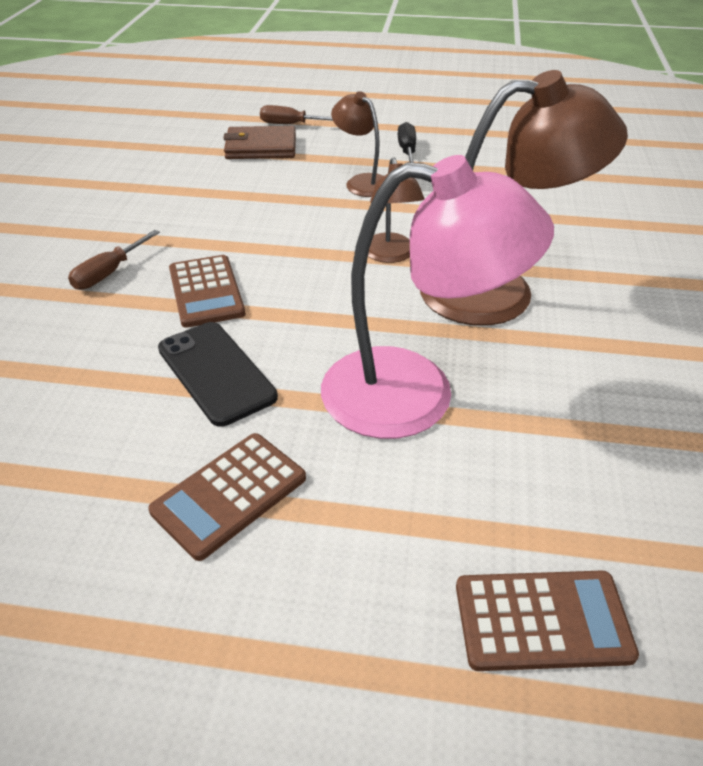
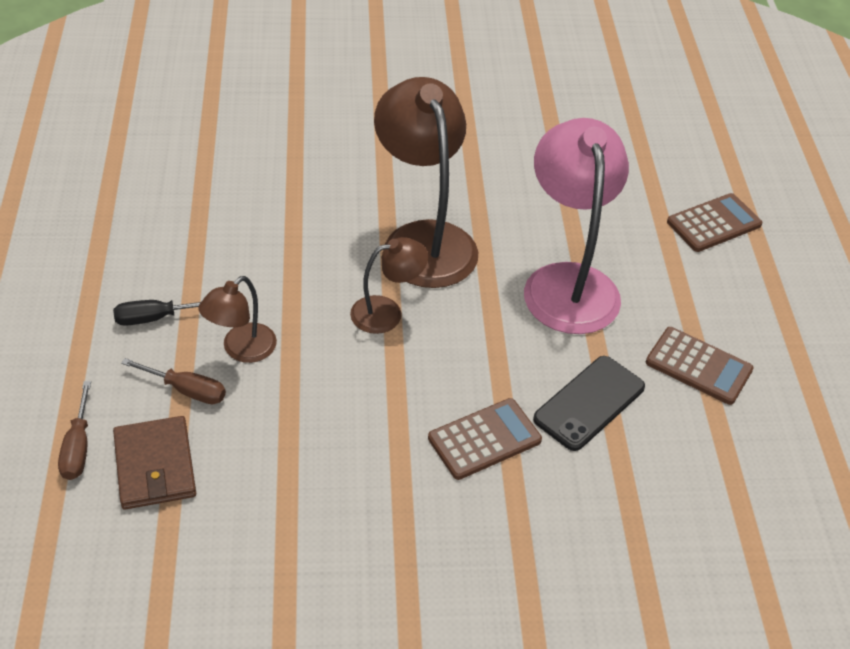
camera: 105 degrees left, 5 degrees up
brown screwdriver [68,230,160,290] -> brown screwdriver moved to [121,358,226,404]
brown calculator [456,571,639,671] -> brown calculator turned 75 degrees clockwise [667,193,763,252]

